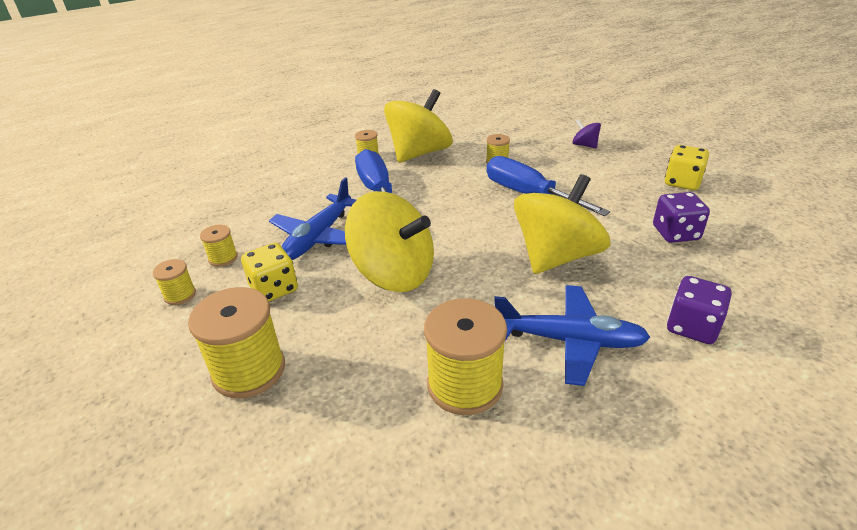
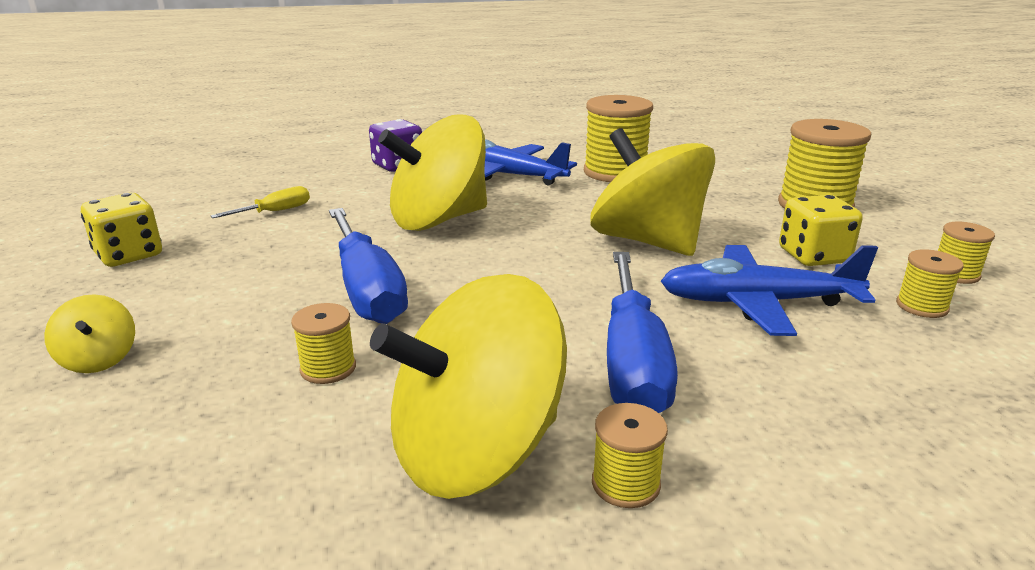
camera: 160 degrees left, 10 degrees down
blue plane [269,177,356,260] -> blue plane turned 135 degrees counterclockwise [661,245,878,336]
purple spinning top [572,119,601,148] -> yellow spinning top [45,294,135,373]
purple dice [653,192,710,243] -> yellow screwdriver [211,186,310,218]

